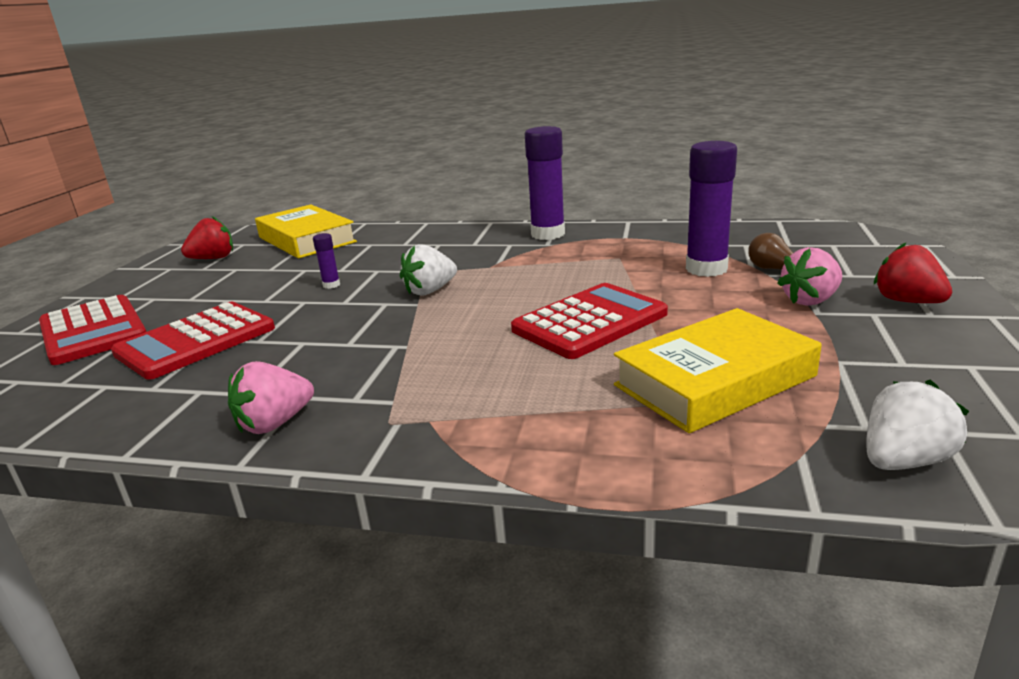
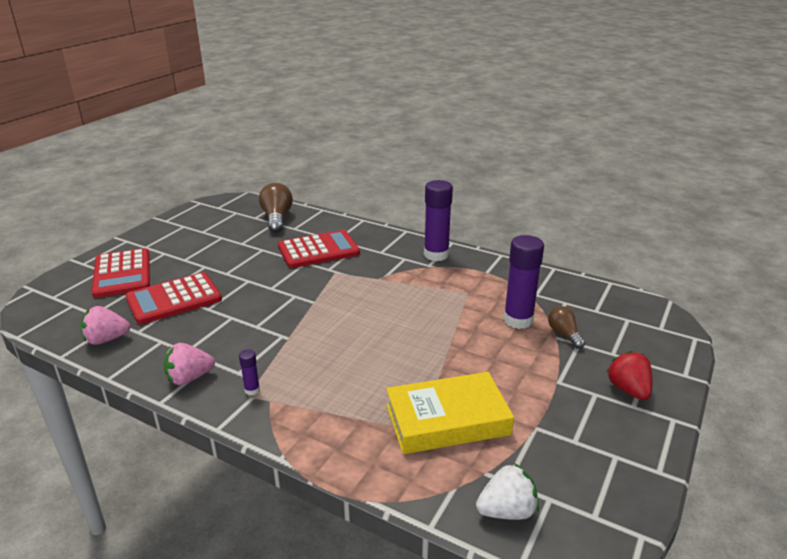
camera: 15 degrees right, 5 degrees up
red strawberry [181,216,233,259] -> none
yellow book [255,204,357,259] -> brown light bulb [259,183,293,233]
purple glue stick [313,233,340,289] -> purple glue stick moved to [239,349,260,395]
white strawberry [400,244,457,296] -> none
red calculator [511,283,668,359] -> red calculator moved to [278,230,360,268]
pink strawberry [777,247,842,306] -> pink strawberry moved to [81,306,130,345]

